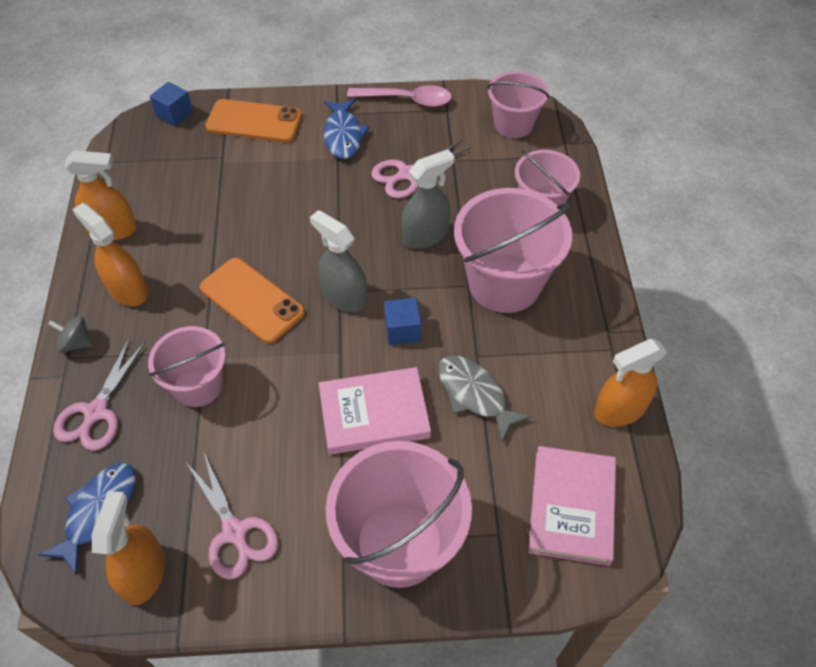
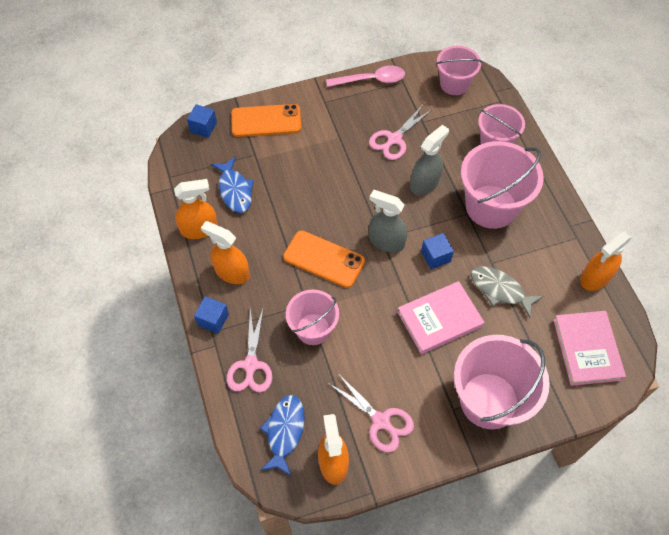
camera: 15 degrees left, 5 degrees up
grey spinning top [48,316,93,352] -> blue cube [194,296,229,334]
blue fish [324,99,369,159] -> blue fish moved to [211,157,254,213]

